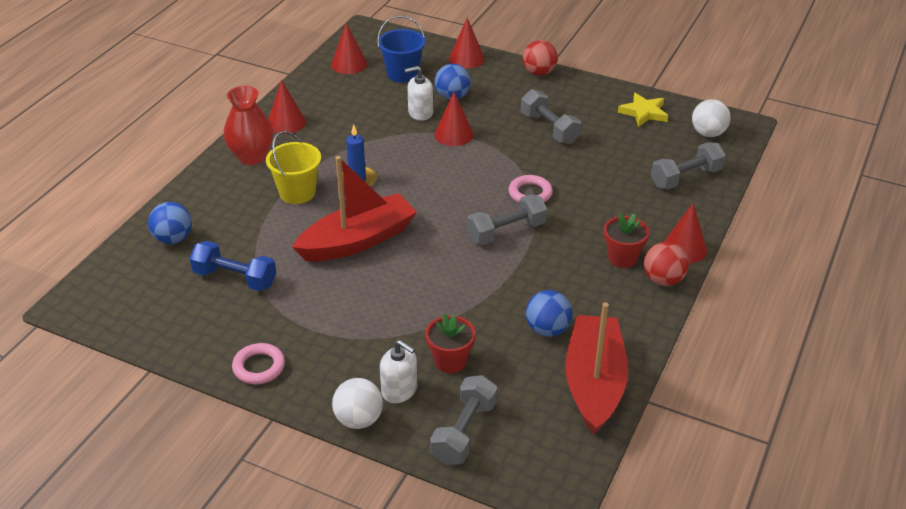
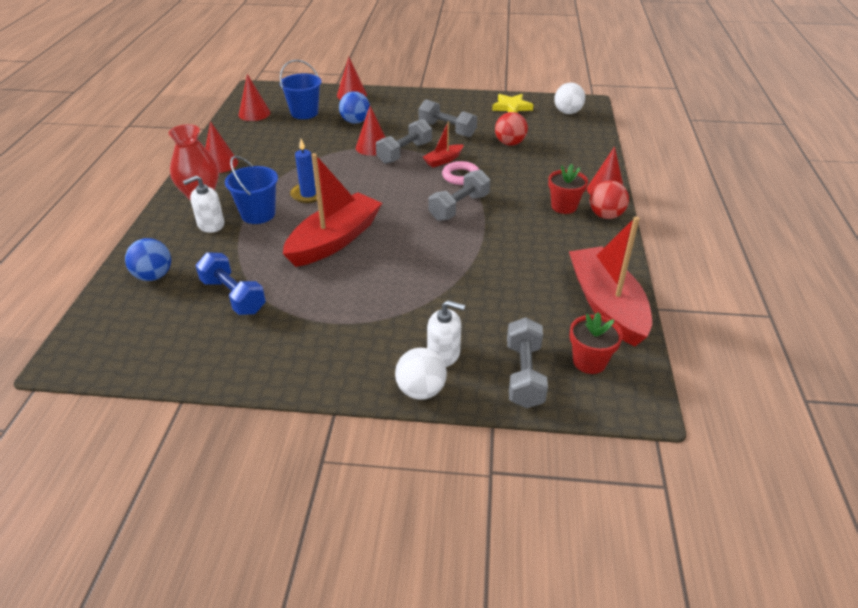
camera: 20 degrees left, 0 degrees up
blue dumbbell [189,241,276,291] -> blue dumbbell turned 45 degrees clockwise [196,252,266,315]
pink ring [232,343,285,384] -> none
yellow bucket [266,131,321,204] -> blue bucket [225,156,278,224]
white soap dispenser [405,66,433,121] -> white soap dispenser moved to [183,176,224,233]
red flower pot [426,314,475,373] -> red flower pot moved to [569,312,623,374]
red ball [523,40,558,76] -> red ball moved to [495,112,528,146]
blue ball [526,290,573,337] -> none
grey dumbbell [651,142,726,189] -> grey dumbbell moved to [376,119,432,164]
none -> red boat [423,121,463,167]

